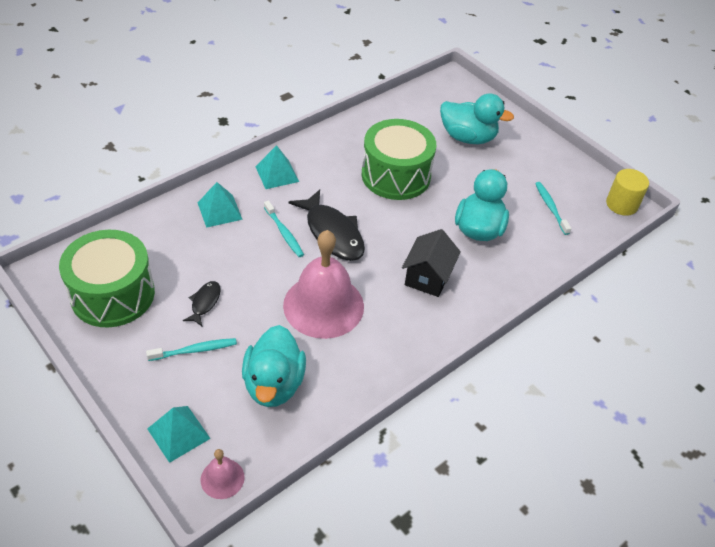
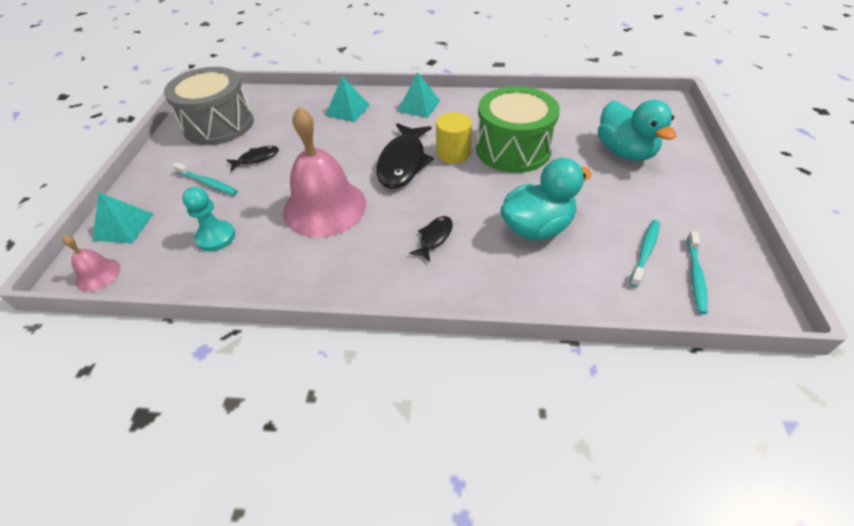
camera: 50 degrees right, 0 degrees up
green drum [59,230,155,327] -> grey drum [164,67,254,145]
turquoise duck [242,325,306,407] -> turquoise pawn [182,187,235,251]
turquoise toothbrush [264,201,304,257] -> turquoise toothbrush moved to [687,231,708,314]
black house [402,229,461,297] -> black fish [409,216,453,261]
yellow cylinder [606,169,649,216] -> yellow cylinder moved to [436,112,472,164]

